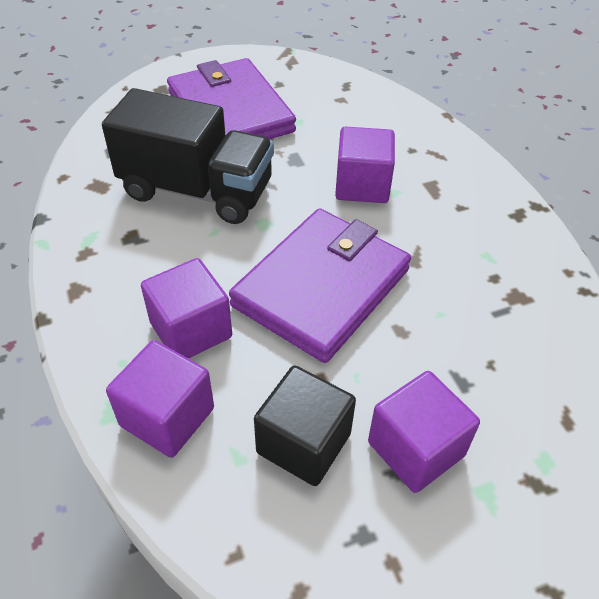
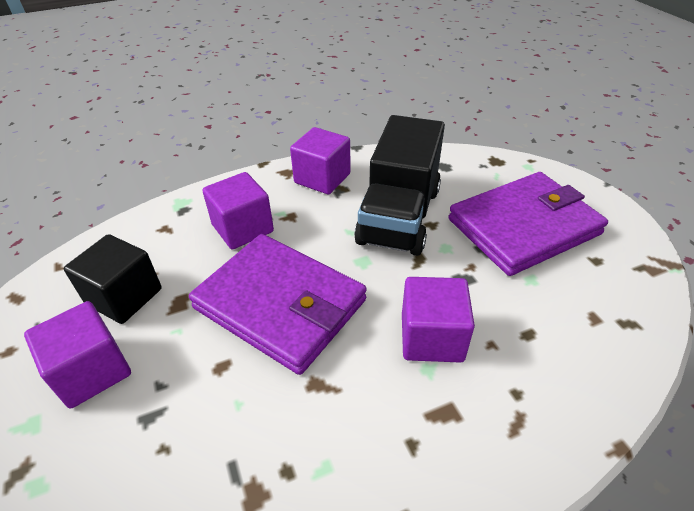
camera: 90 degrees right, 5 degrees down
purple cube [106,340,214,458] -> purple cube moved to [290,127,351,194]

